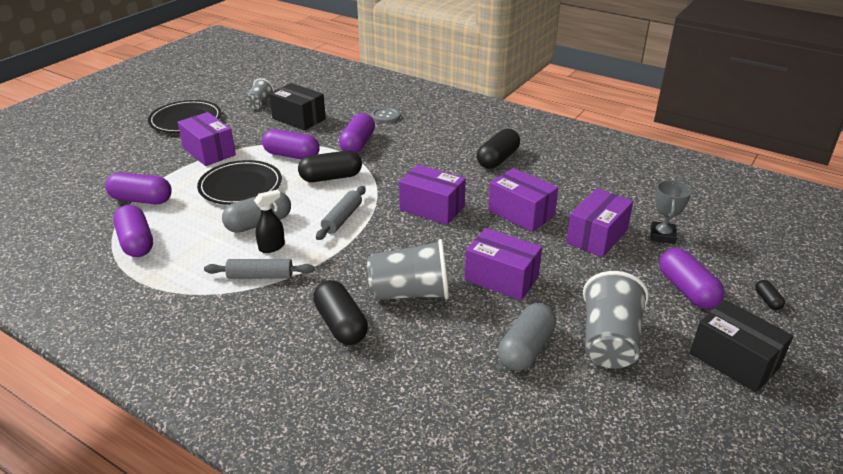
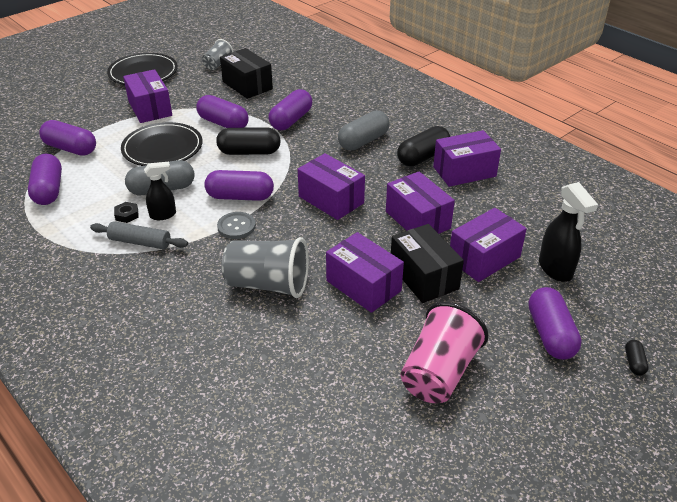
camera: 15 degrees right, 5 degrees up
black capsule [313,280,368,345] -> none
grey rolling pin [316,186,366,240] -> purple capsule [204,170,274,201]
grey button [371,107,400,123] -> grey button moved to [217,212,256,239]
grey capsule [498,303,556,371] -> grey capsule moved to [338,111,390,150]
grey cup [583,271,649,369] -> pink cup [401,302,489,403]
grey trophy [651,180,692,244] -> black spray bottle [539,182,598,282]
black box [690,300,793,393] -> black box moved to [391,224,464,303]
none -> black nut [114,202,139,223]
none -> purple box [433,130,501,187]

